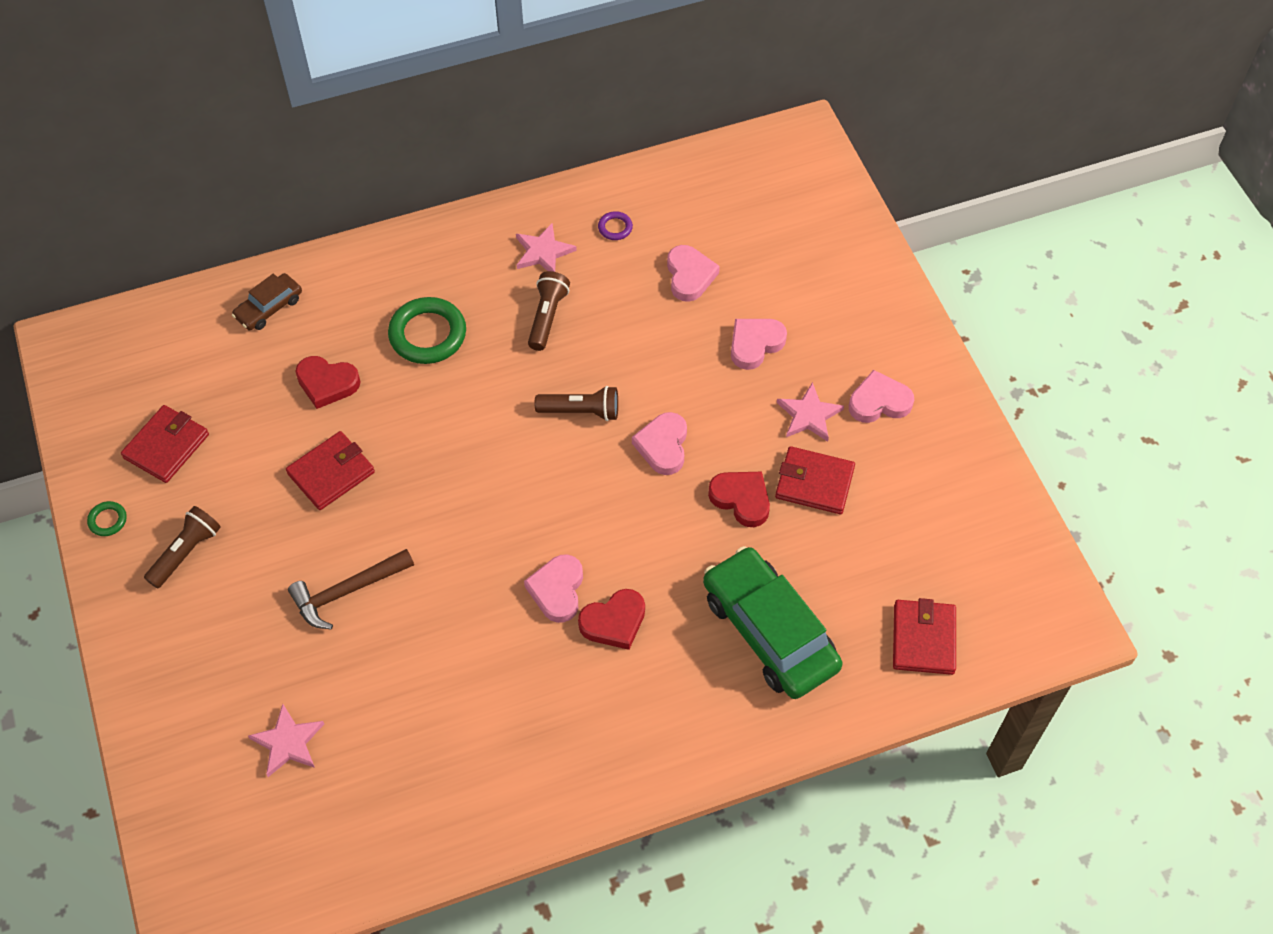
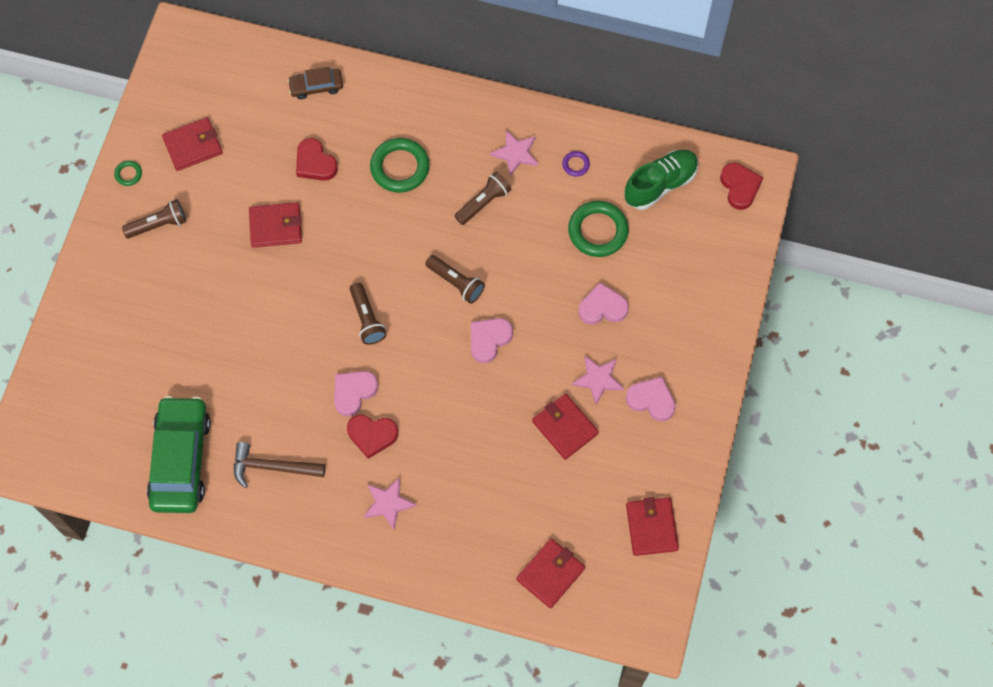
camera: 35 degrees right, 10 degrees up
pink star [248,704,324,777] -> pink star moved to [363,477,416,530]
brown hammer [288,549,414,629] -> brown hammer moved to [234,442,325,488]
pink heart [667,245,720,302] -> green ring [568,201,629,257]
green car [703,546,843,699] -> green car moved to [147,396,211,513]
red heart [708,472,770,527] -> red heart moved to [720,163,763,210]
none -> brown flashlight [350,282,387,345]
none -> green shoe [624,150,698,210]
none -> red wallet [626,497,679,556]

